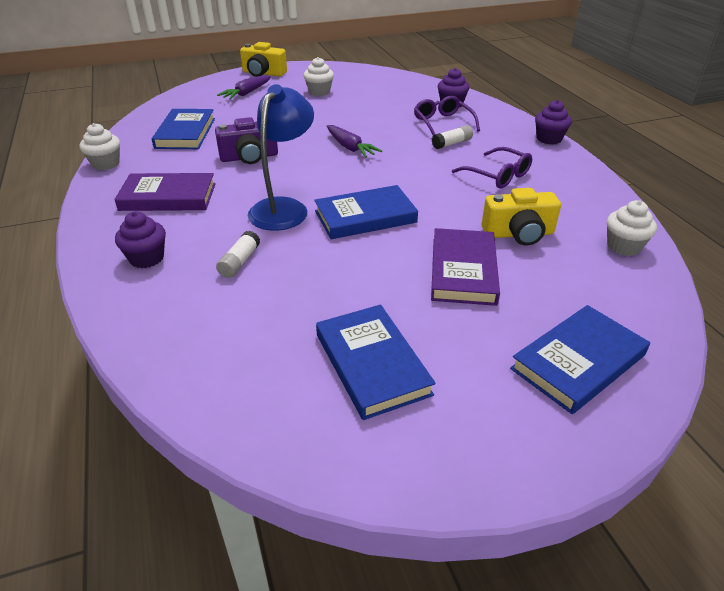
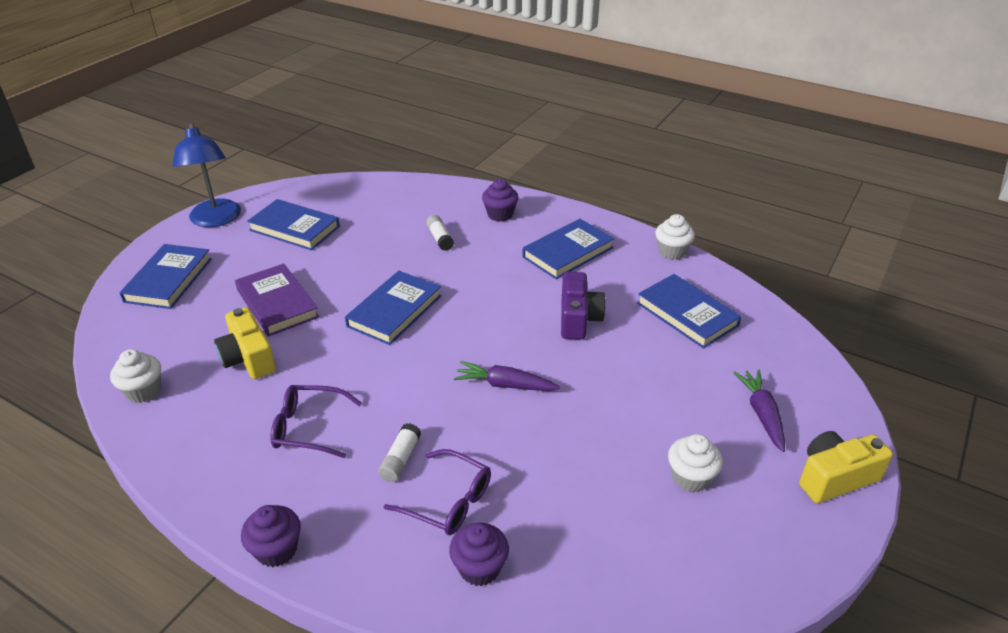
camera: 140 degrees right, 0 degrees up
purple book [114,173,216,211] -> blue book [523,219,614,279]
purple camera [215,117,278,164] -> purple camera turned 150 degrees clockwise [561,272,606,340]
blue lamp [248,84,314,231] -> blue lamp moved to [173,122,241,227]
yellow camera [482,188,561,246] -> yellow camera turned 75 degrees counterclockwise [214,307,276,379]

